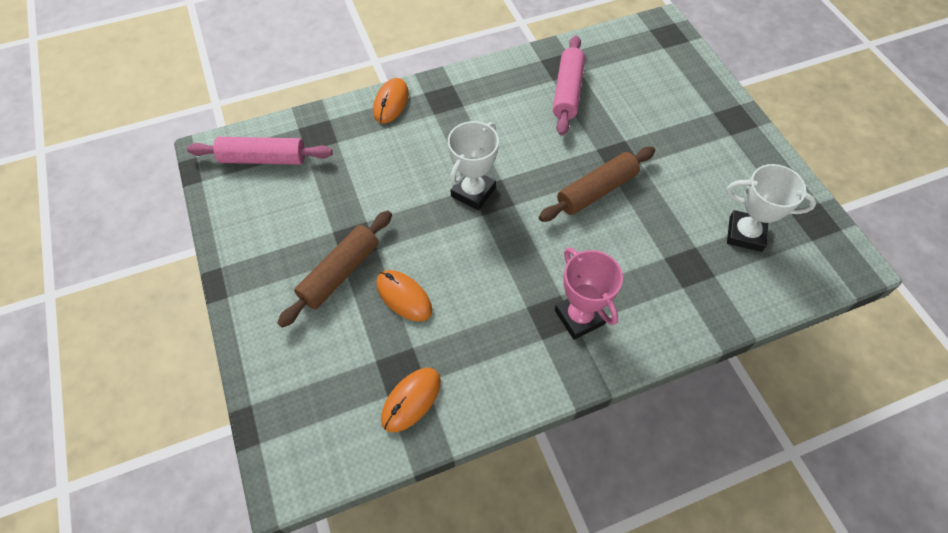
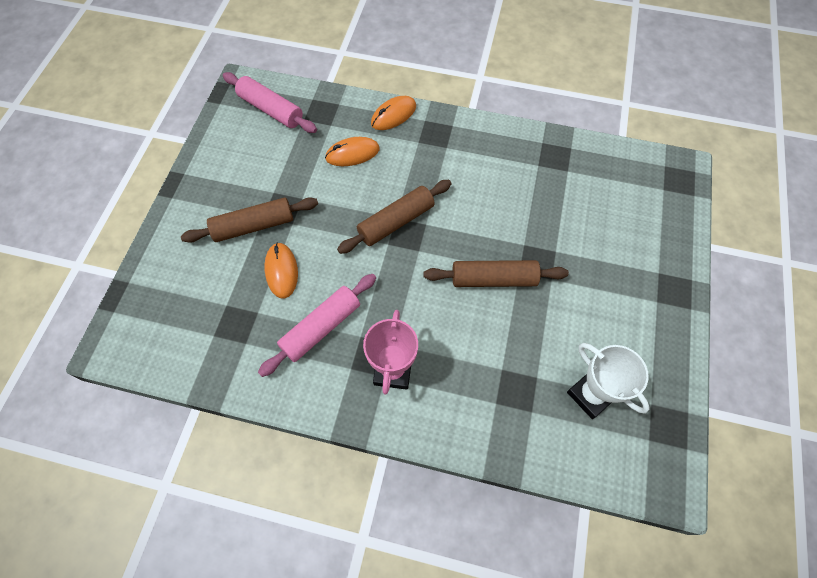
camera: 35 degrees right, 5 degrees up
orange mouse [381,368,441,432] -> orange mouse moved to [325,137,380,166]
white trophy [448,121,499,210] -> brown rolling pin [337,180,452,254]
pink rolling pin [553,36,585,136] -> pink rolling pin moved to [258,274,376,377]

